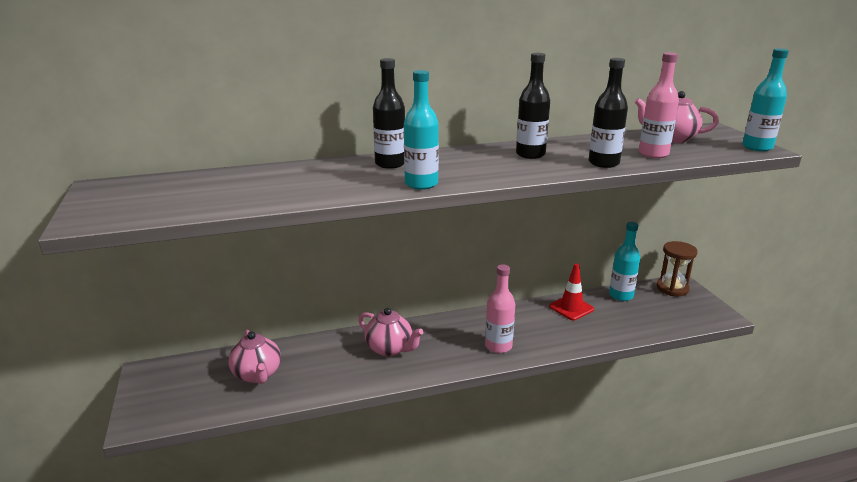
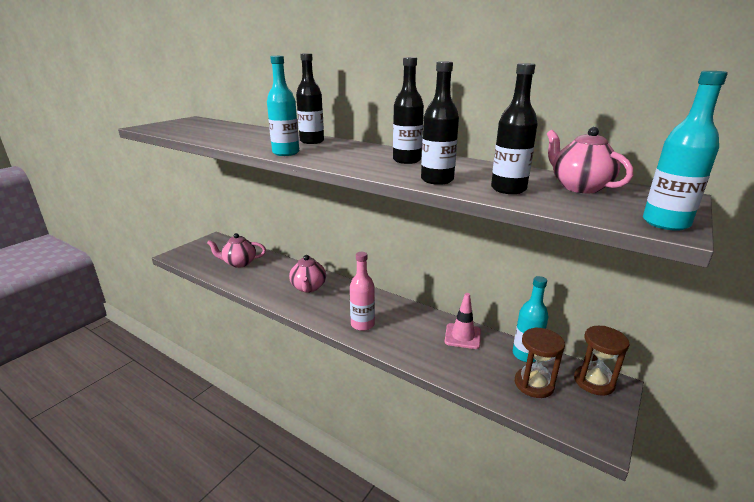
camera: 50 degrees right, 0 degrees up
pink teapot [228,330,281,384] -> pink teapot turned 60 degrees clockwise [207,233,266,268]
red traffic cone [549,264,594,320] -> pink traffic cone [445,293,481,349]
pink bottle [639,52,679,158] -> black bottle [491,63,538,194]
none -> brown hourglass [515,327,565,398]

